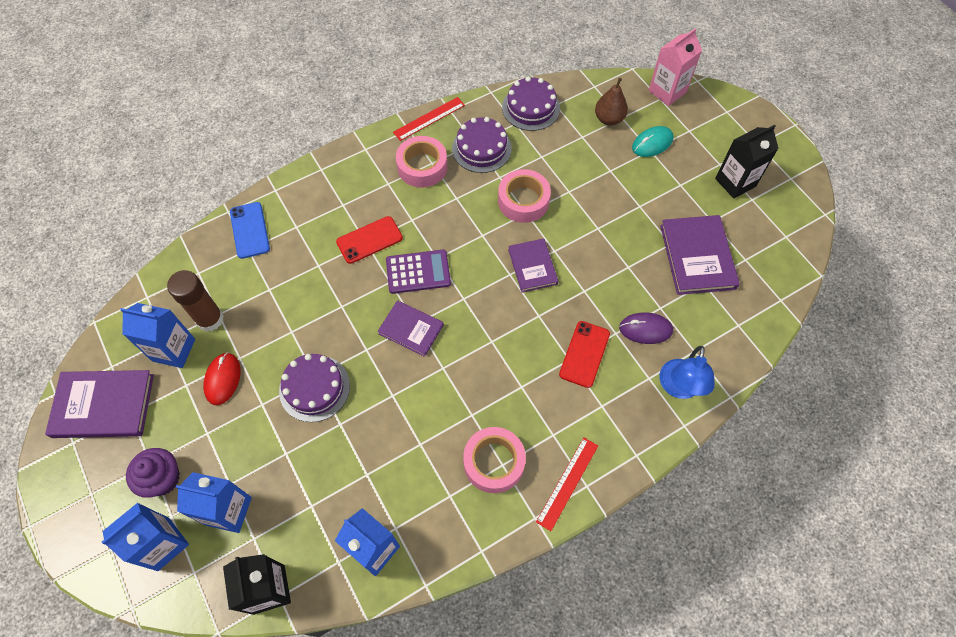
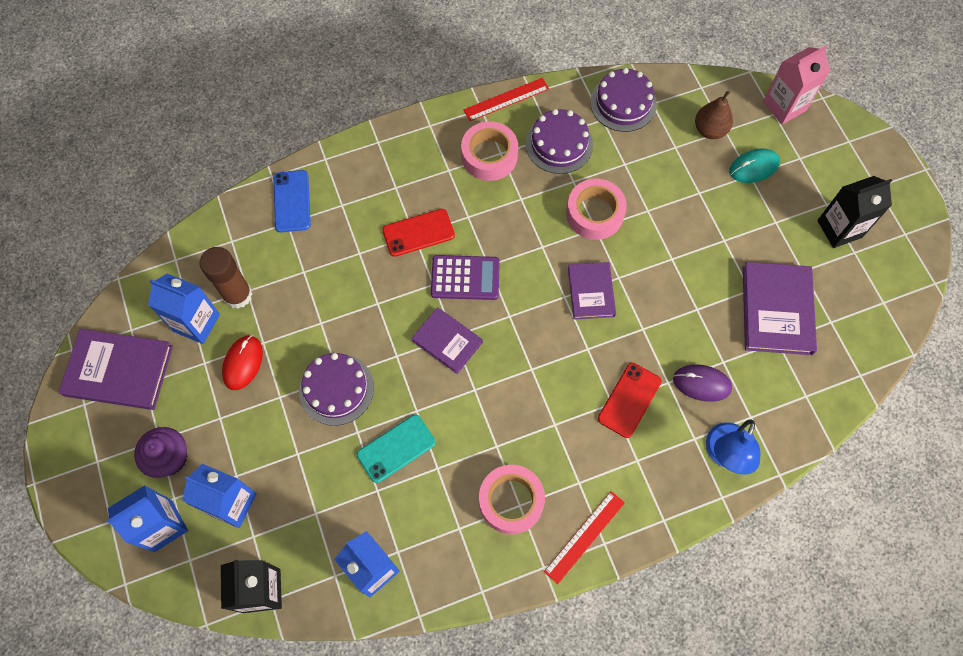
camera: 10 degrees right, 5 degrees up
none -> turquoise phone [357,415,436,483]

